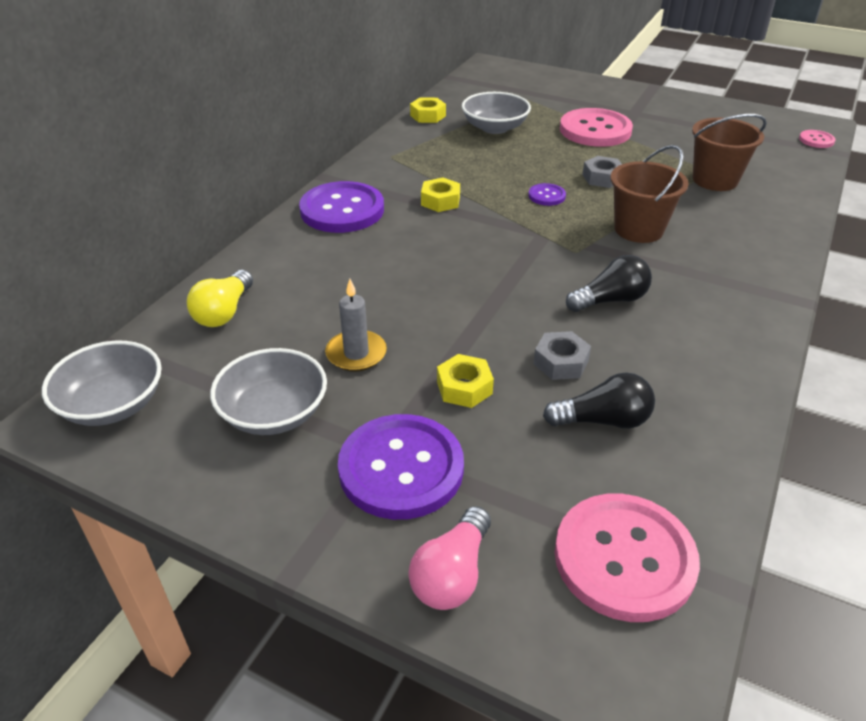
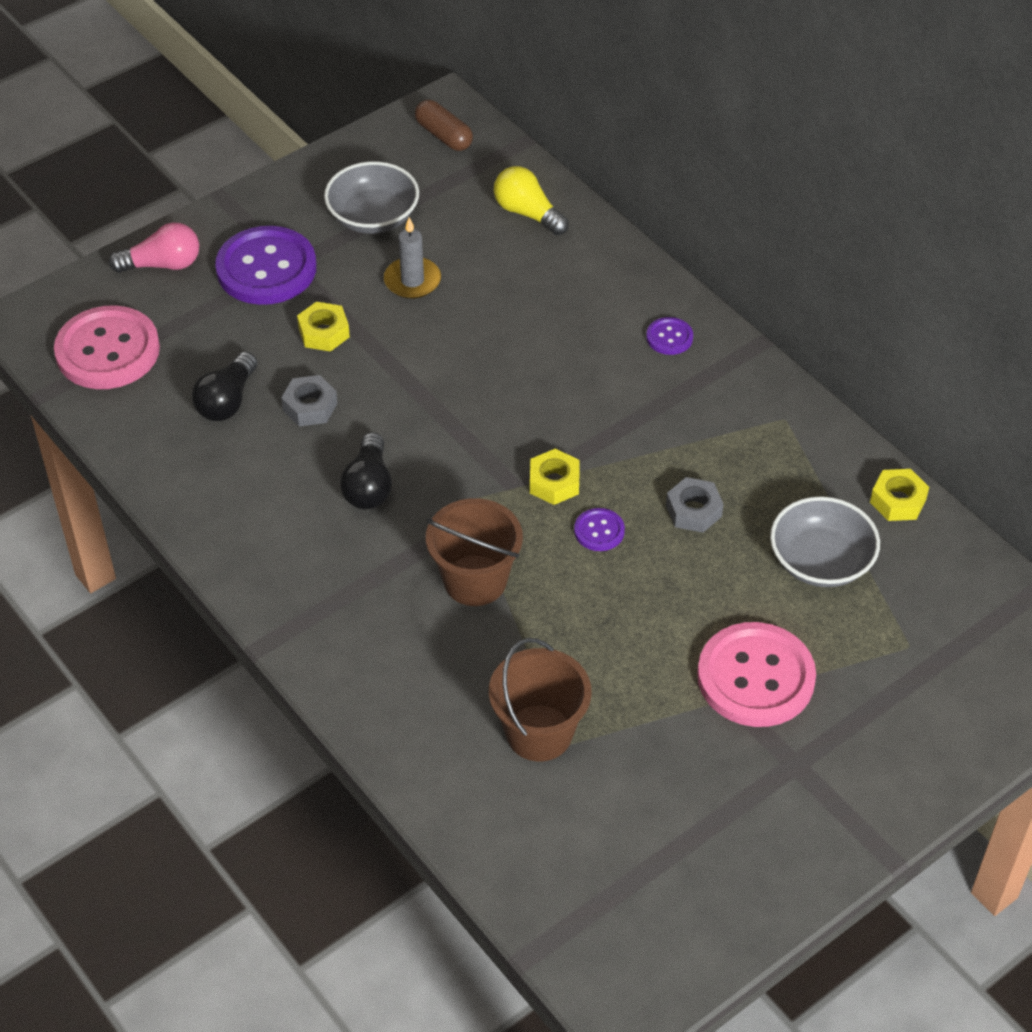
camera: 115 degrees right, 10 degrees up
grey bowl [42,341,162,426] -> brown capsule [415,100,473,151]
purple button [299,181,384,233] -> purple button [646,317,693,355], size x0.45
pink light bulb [409,506,491,610] -> pink light bulb turned 120 degrees clockwise [109,223,199,273]
yellow nut [421,177,460,212] -> yellow nut moved to [530,449,580,505]
grey nut [582,156,622,188] -> grey nut moved to [666,477,724,533]
pink button [799,130,835,148] -> none

